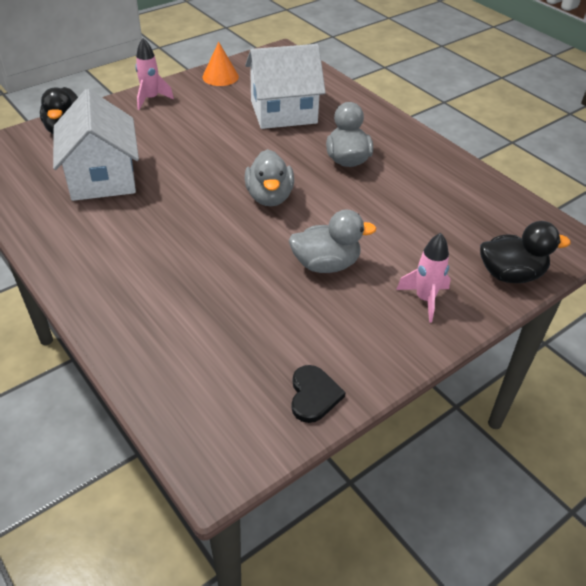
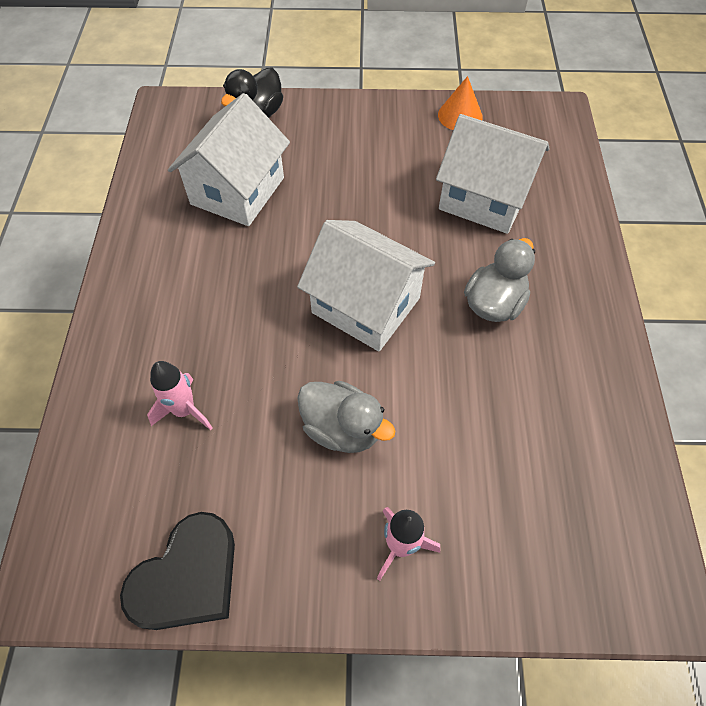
camera: 40 degrees right, 15 degrees up
pink rocket [135,38,174,110] -> pink rocket moved to [147,361,212,430]
grey duck [245,149,294,206] -> white house [297,220,435,351]
black heart [291,365,345,423] -> black heart [120,512,235,630], size x1.66
black duck [480,221,571,283] -> none

